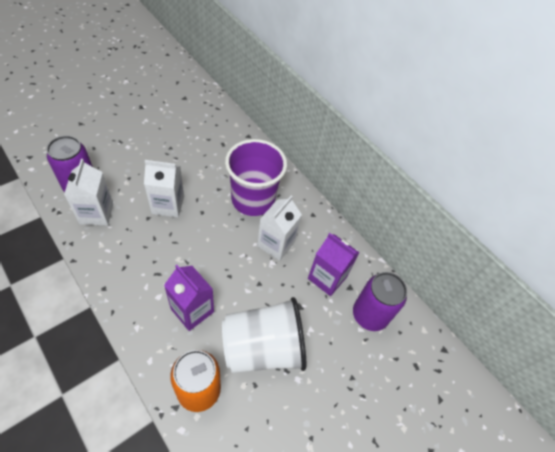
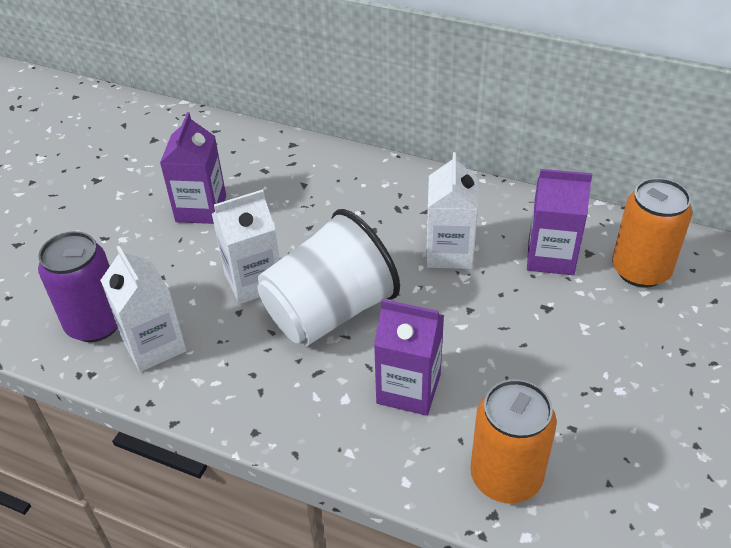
camera: 20 degrees left, 10 degrees down
white cup [222,297,306,373] -> white cup moved to [257,209,400,346]
purple cup [225,139,287,216] -> none
purple can [353,272,407,331] -> orange can [612,178,692,288]
none -> purple carton [160,112,226,224]

